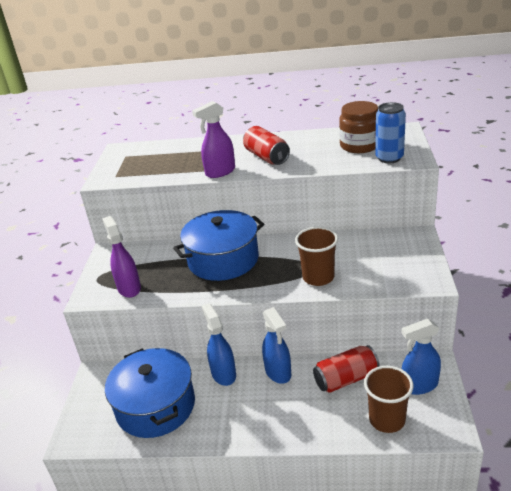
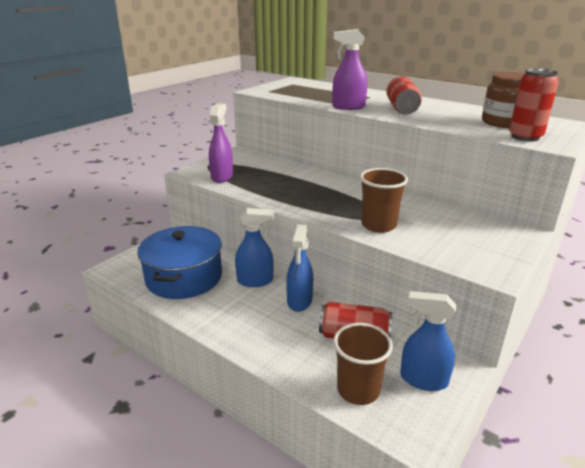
camera: 30 degrees right, 5 degrees down
blue pot [173,210,264,281] -> none
blue spray bottle [202,303,236,386] -> blue spray bottle turned 75 degrees clockwise [235,208,274,287]
blue can [375,102,406,163] -> red can [509,68,559,142]

